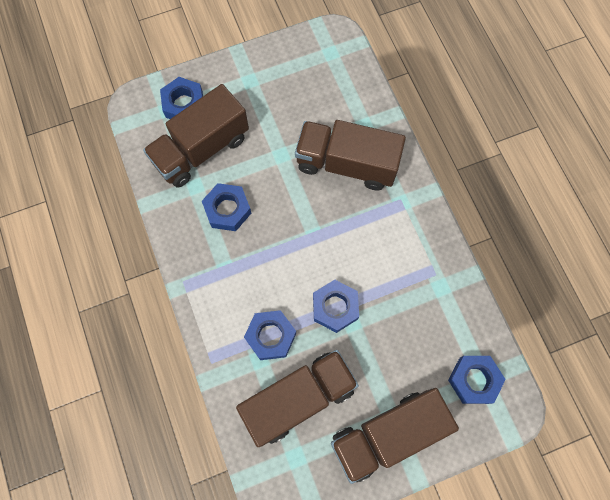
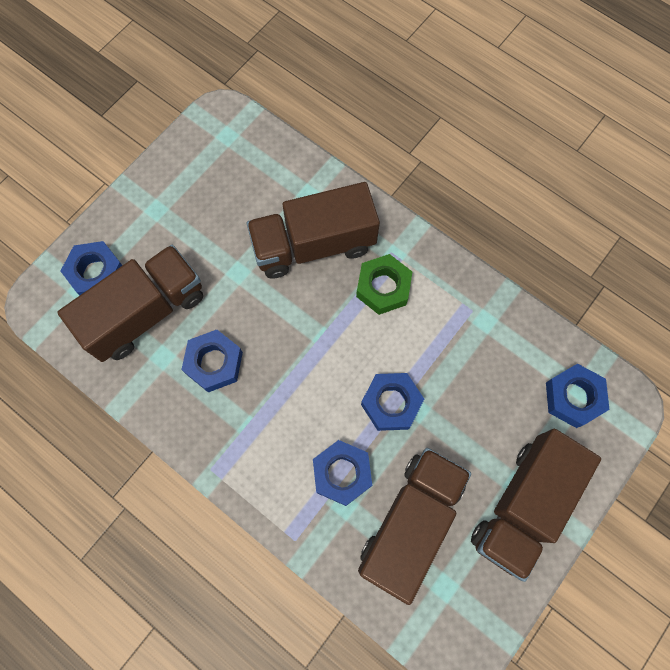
camera: 30 degrees left, 0 degrees up
brown truck [143,84,249,187] -> brown truck turned 150 degrees counterclockwise [57,245,203,362]
none -> green nut [356,254,412,315]

